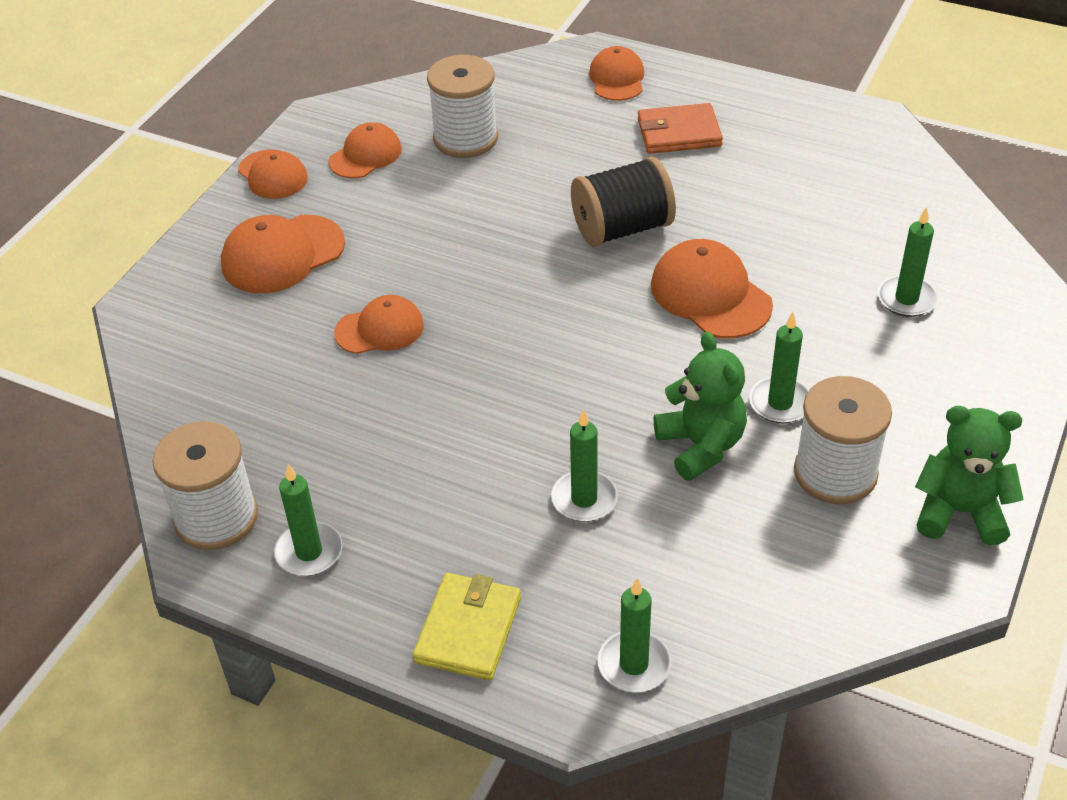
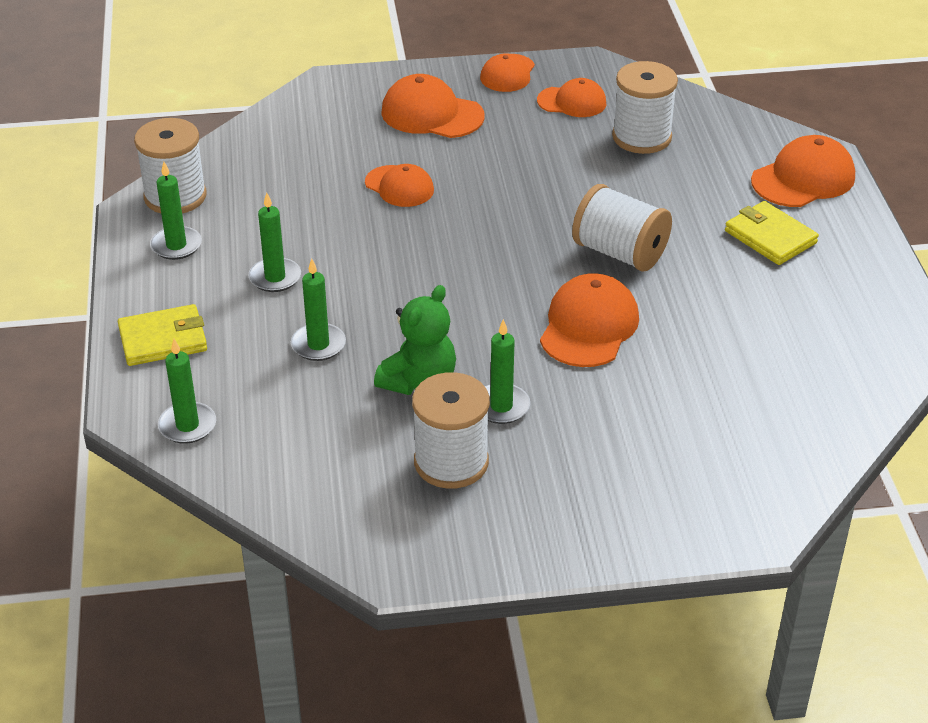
camera: 55 degrees right, 5 degrees down
black spool [571,157,676,247] -> white spool [572,184,672,271]
orange cap [589,46,644,101] -> orange cap [751,135,855,207], size x1.50
orange wallet [638,103,723,154] -> yellow wallet [725,201,819,265]
green candle [878,207,938,317] -> green candle moved to [248,193,301,292]
green teddy bear [915,406,1024,546] -> none

